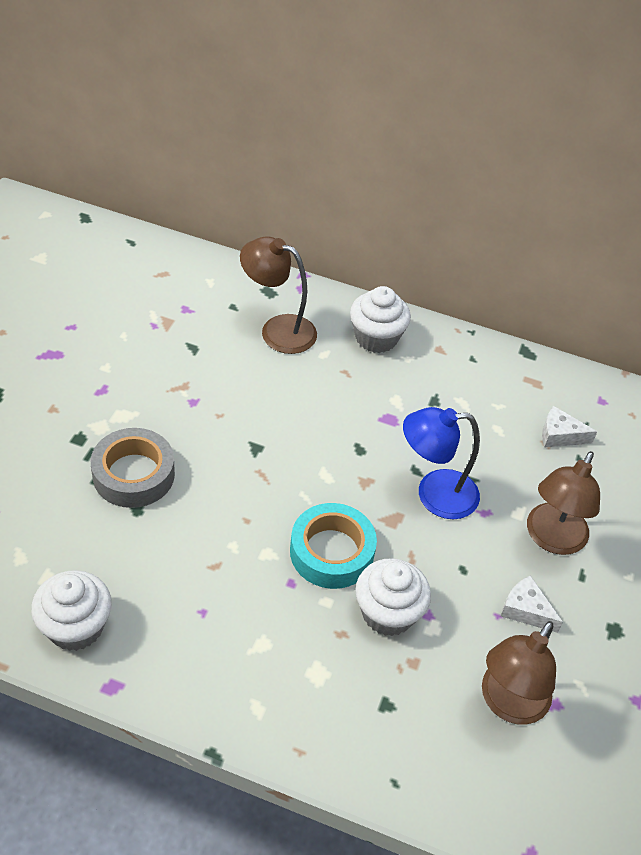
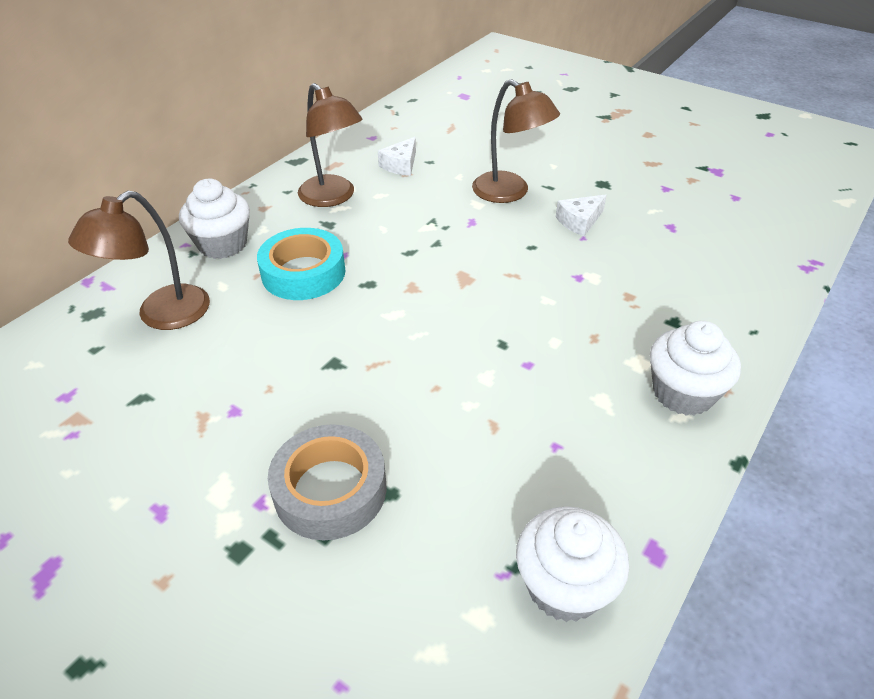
camera: 70 degrees left, 5 degrees down
turquoise tape [290,503,377,589] -> turquoise tape moved to [257,228,345,300]
white cupcake [355,558,431,636] -> white cupcake moved to [650,321,741,416]
blue lamp [403,407,480,519] -> none
brown lamp [482,621,556,725] -> brown lamp moved to [298,83,363,207]

